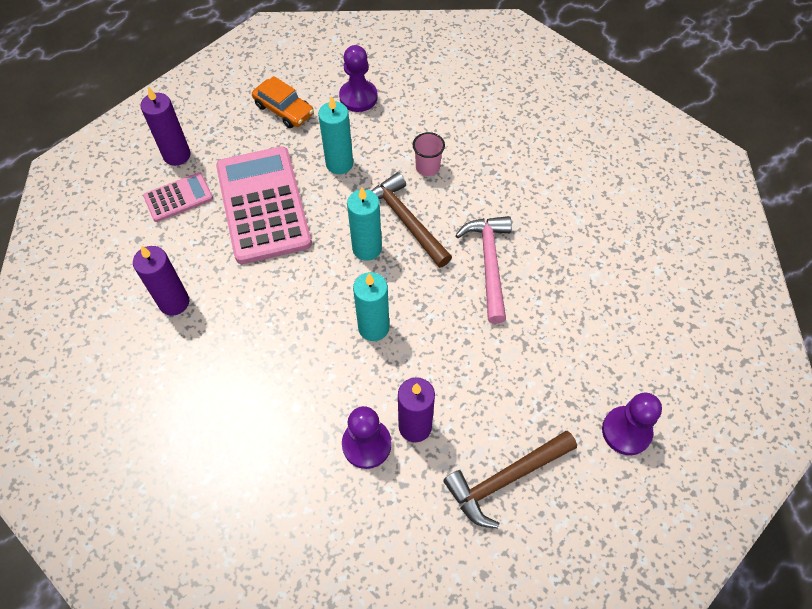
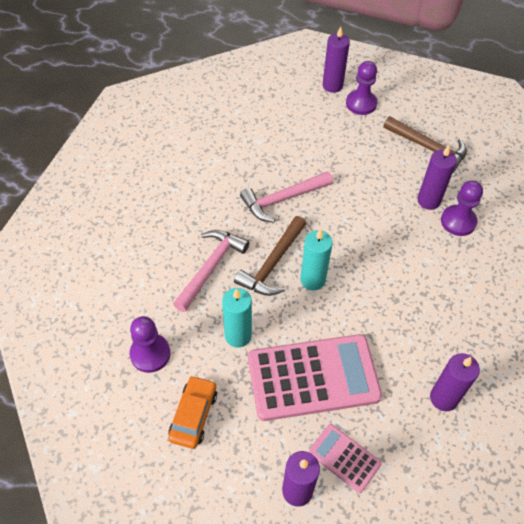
camera: 115 degrees left, 5 degrees down
pink calculator [216,146,312,264] -> pink calculator turned 150 degrees counterclockwise [248,334,382,421]
turquoise candle [353,272,389,341] -> none
pink cup [413,132,445,176] -> pink hammer [173,230,249,312]
none -> purple candle [323,26,350,93]

